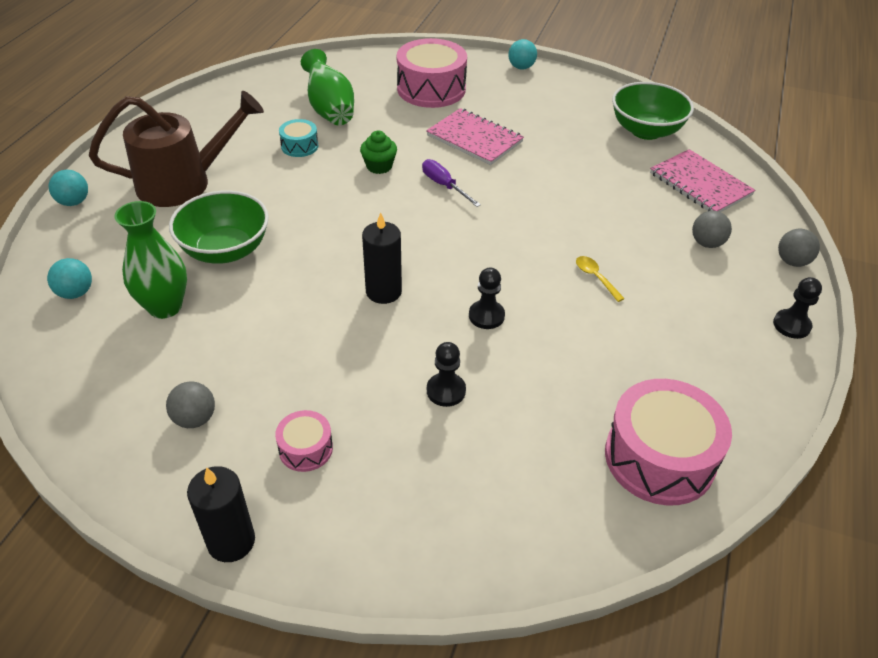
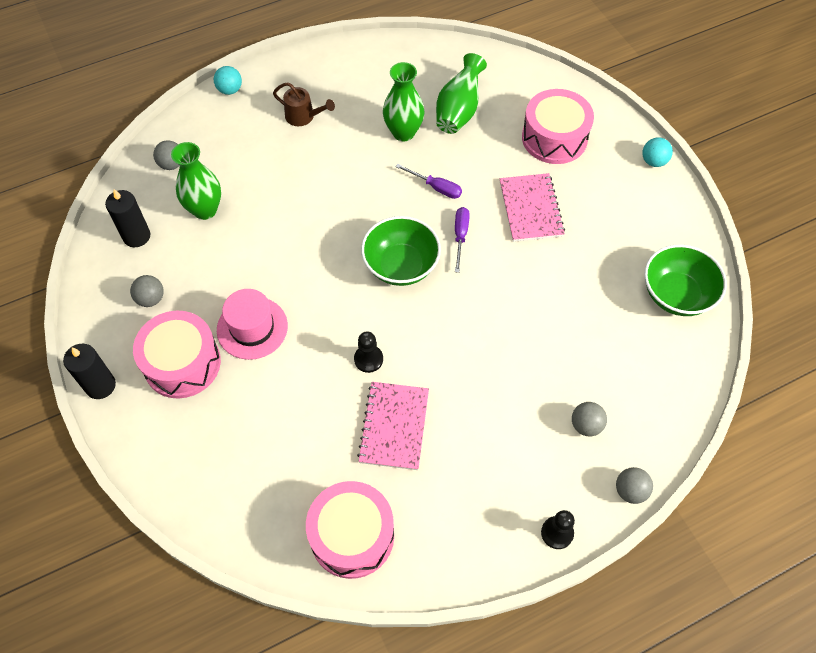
camera: 45 degrees right, 15 degrees up
turquoise ball [47,258,92,299] -> grey ball [153,140,180,170]
brown watering can [89,91,264,207] -> brown watering can [273,82,335,126], size x0.51
green bowl [169,190,269,264] -> green bowl moved to [361,216,441,286]
pink drum [275,410,333,472] -> pink drum [133,311,221,398], size x2.04
turquoise drum [279,119,318,157] -> green vase [383,62,424,141]
green cupcake [360,131,397,174] -> purple screwdriver [396,164,462,199]
black candle [362,212,402,304] -> black candle moved to [105,189,150,247]
black pawn [427,342,466,407] -> none
yellow spoon [576,256,625,302] -> none
pink notebook [650,149,755,212] -> pink notebook moved to [357,382,429,470]
none -> pink hat [217,289,288,360]

